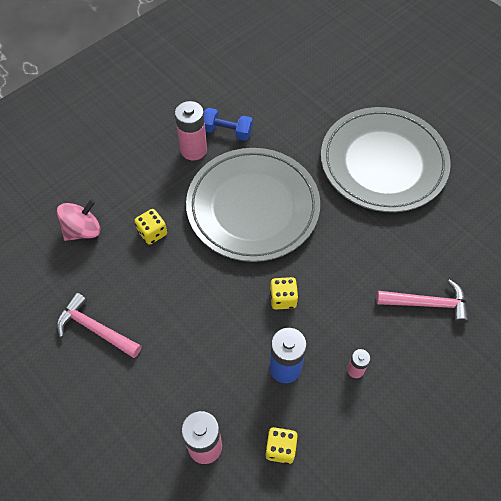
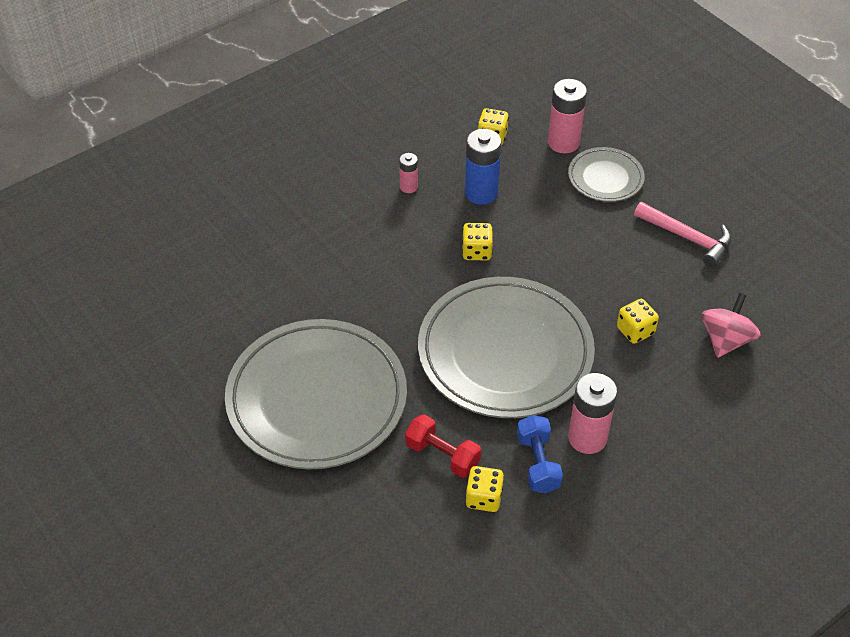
camera: 175 degrees left, 10 degrees down
pink spinning top [57,199,100,241] -> pink spinning top turned 150 degrees clockwise [701,293,761,358]
blue dumbbell [204,108,253,141] -> blue dumbbell turned 60 degrees clockwise [517,415,563,493]
pink hammer [376,279,469,324] -> none
none -> red dumbbell [405,414,481,478]
none -> yellow dice [465,466,504,512]
none -> grey plate [568,147,645,202]

